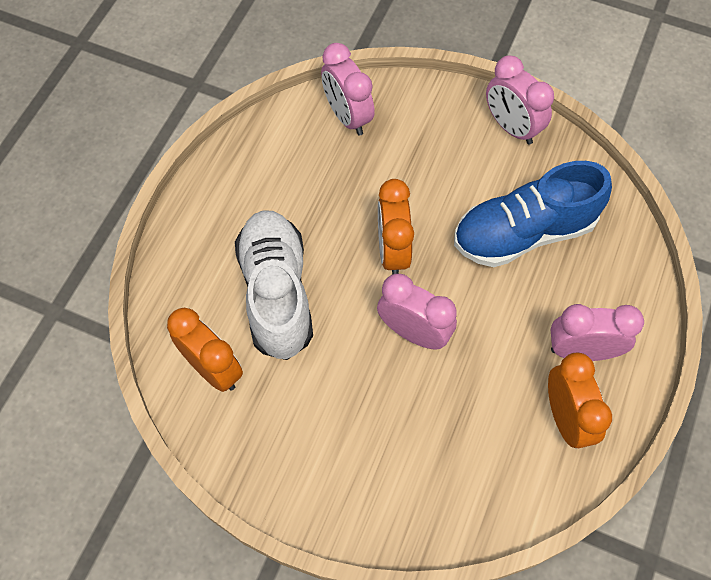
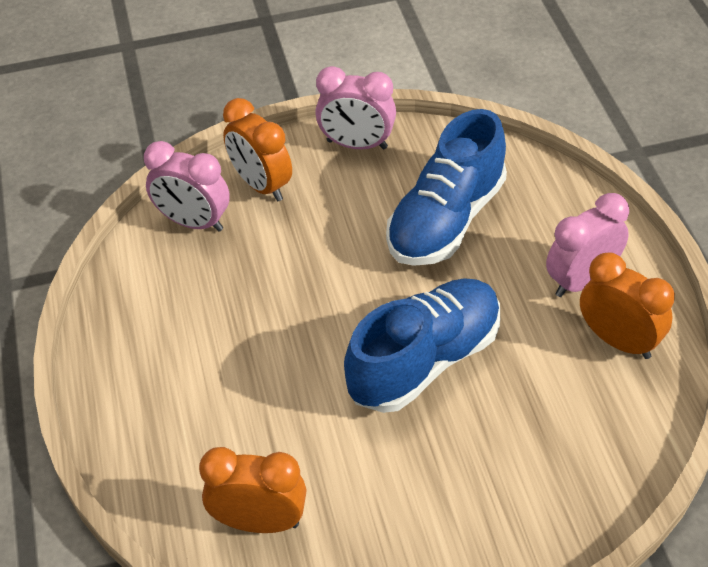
camera: 35 degrees left, 15 degrees down
white shoe [235,210,313,360] -> none
pink clock [377,274,457,350] -> blue shoe [344,278,500,413]
orange clock [378,179,414,275] -> orange clock moved to [223,98,292,201]

